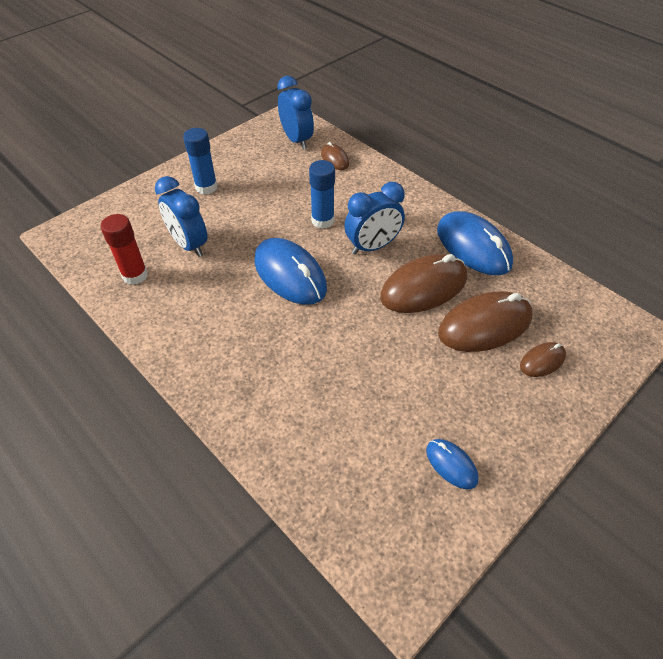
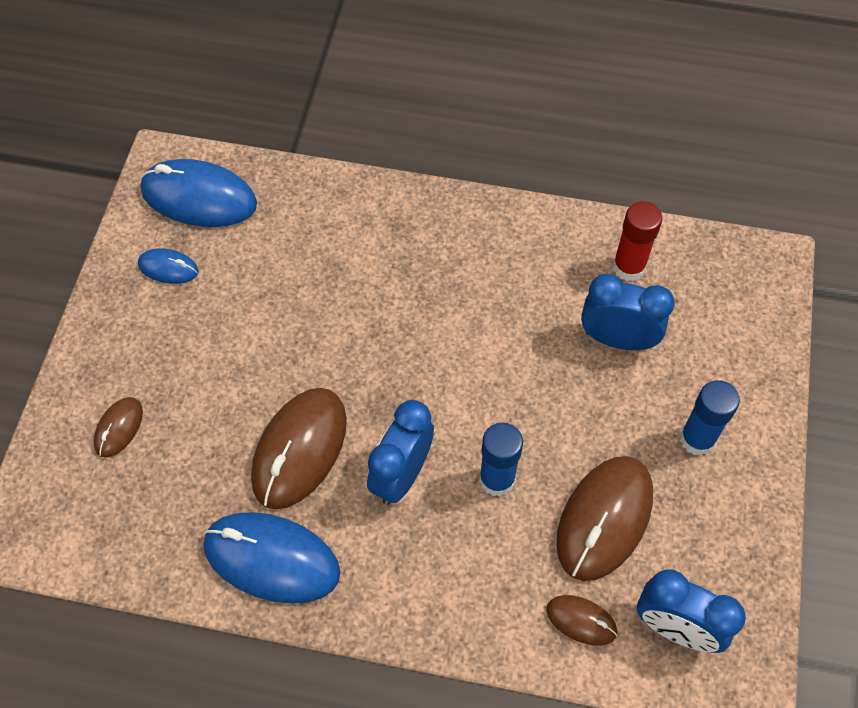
camera: 145 degrees right, 10 degrees up
blue mouse [254,238,327,305] -> blue mouse moved to [140,159,257,227]
brown mouse [438,291,532,352] -> brown mouse moved to [556,456,653,581]

